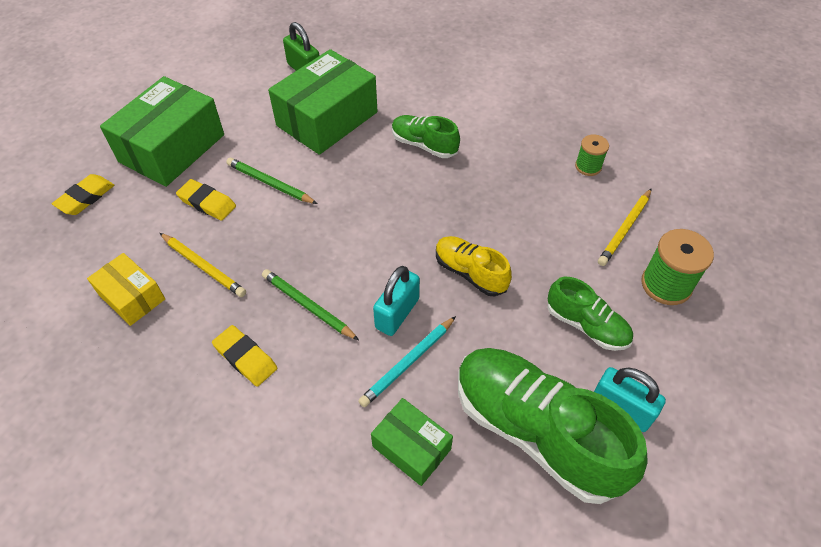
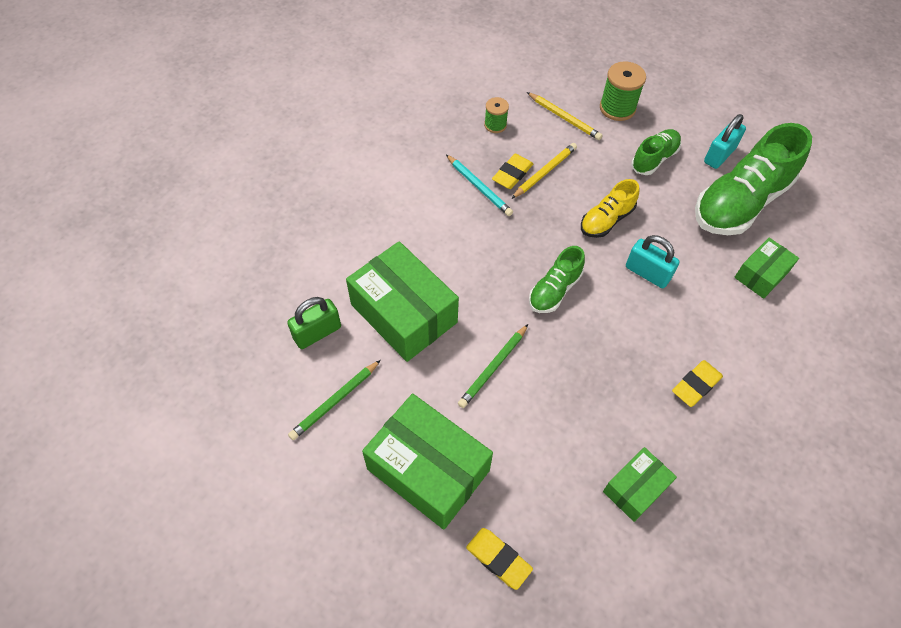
camera: 85 degrees left, 5 degrees up
yellow box [87,253,165,326] -> green box [603,447,677,522]
yellow pencil [160,233,246,297] -> yellow pencil moved to [511,143,577,199]
yellow eraser [176,179,236,221] -> yellow eraser moved to [492,154,533,189]
green pencil [262,269,359,340] -> green pencil moved to [288,360,381,440]
turquoise pencil [358,316,456,407] -> turquoise pencil moved to [446,154,513,216]
green shoe [392,115,460,158] -> green shoe moved to [529,246,585,313]

